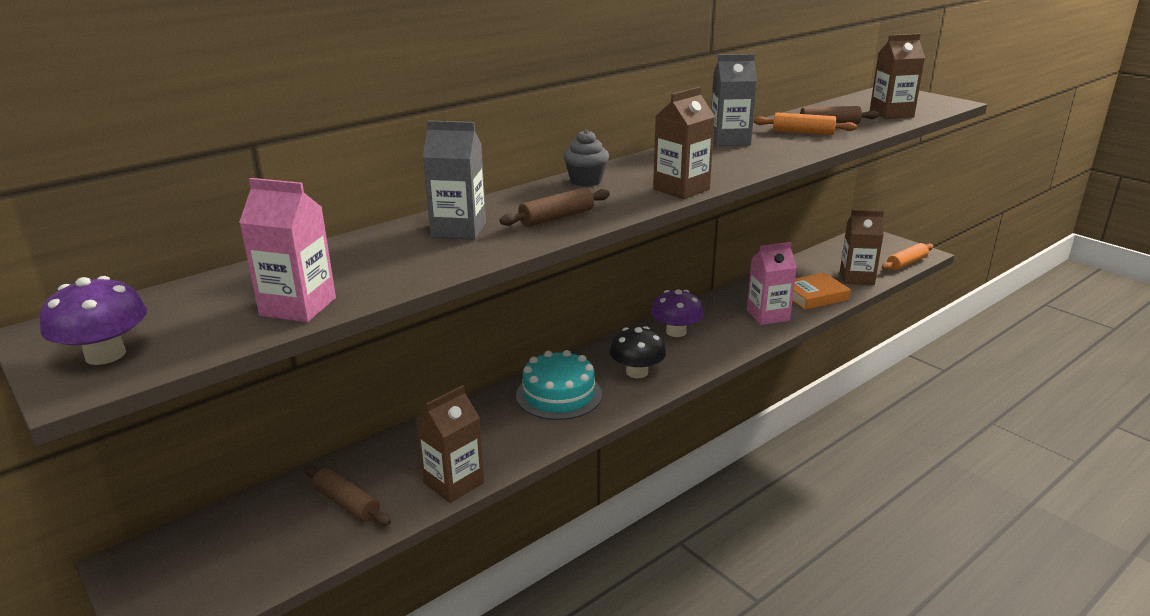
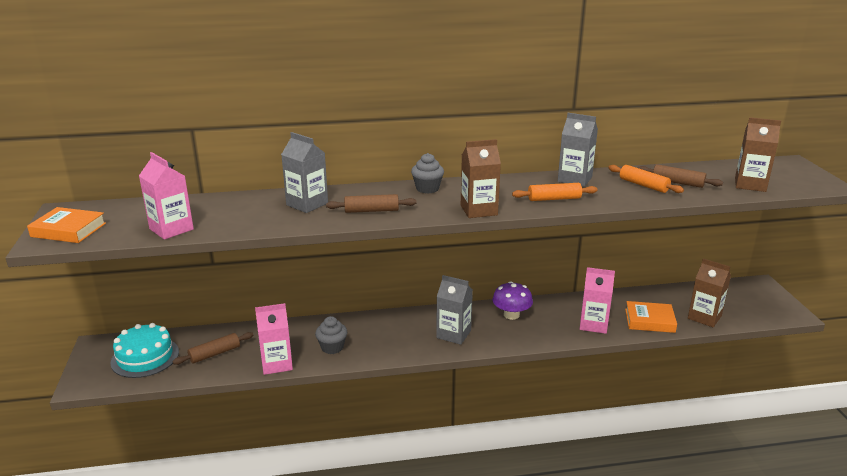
camera: 30 degrees right, 0 degrees up
purple mushroom [40,276,147,365] -> orange book [27,207,106,243]
brown rolling pin [304,465,391,526] -> brown rolling pin turned 75 degrees clockwise [172,332,253,365]
brown carton [416,385,484,503] -> pink carton [255,303,293,375]
turquoise cake [516,350,602,420] -> turquoise cake moved to [111,323,179,378]
black mushroom [610,326,666,378] -> grey carton [436,275,473,345]
orange rolling pin [882,243,933,270] -> orange rolling pin moved to [512,183,598,201]
none -> grey cupcake [315,316,347,354]

